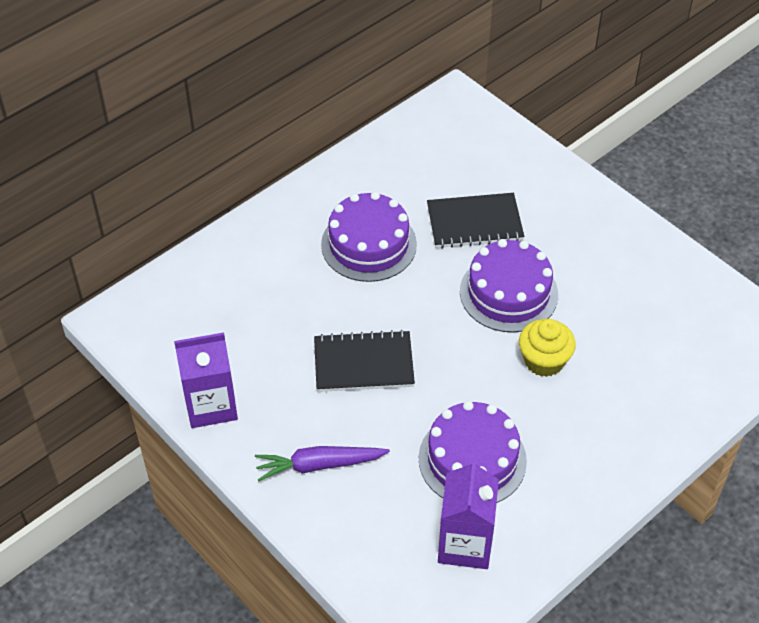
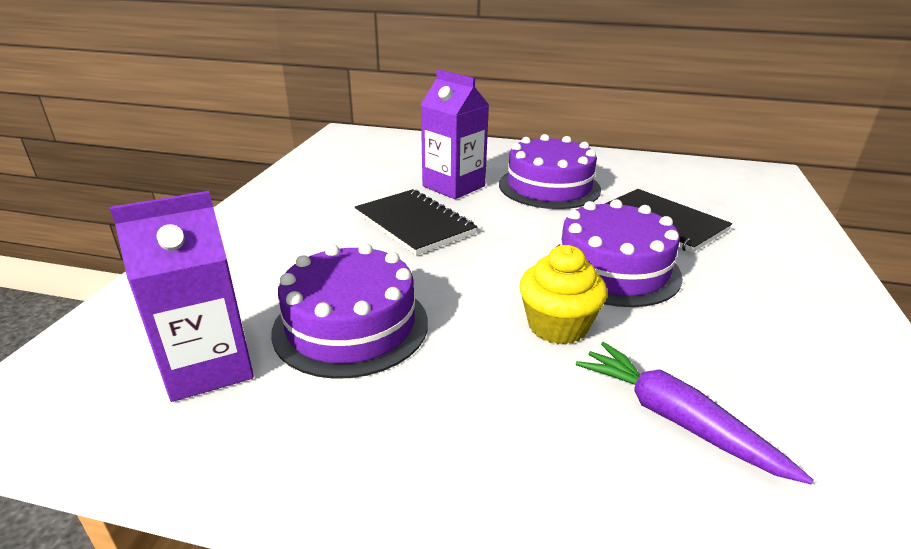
camera: 55 degrees right, 20 degrees down
purple carton [174,332,238,428] -> purple carton moved to [421,69,489,199]
purple carrot [255,446,390,481] -> purple carrot moved to [576,342,814,485]

